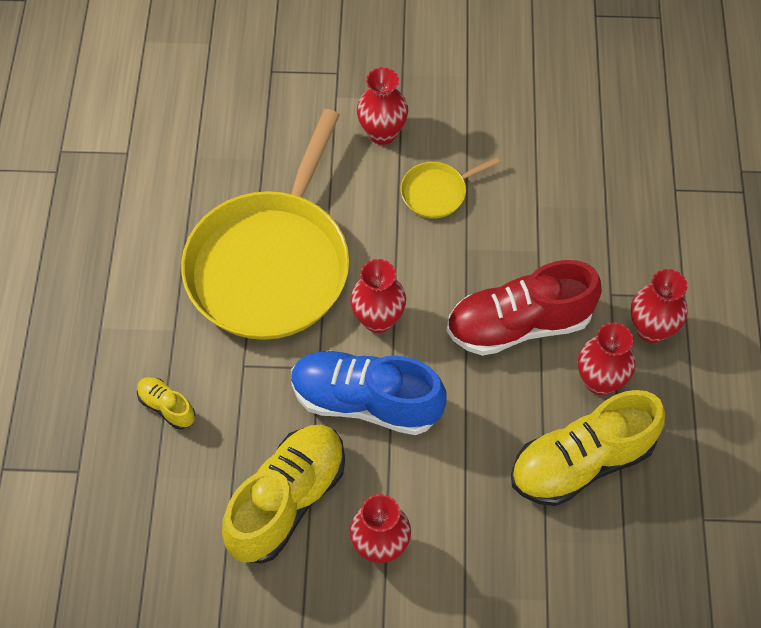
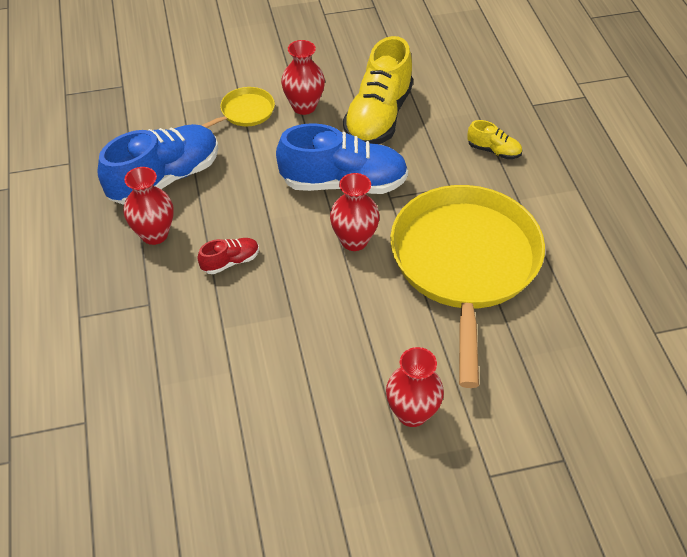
camera: 165 degrees right, 10 degrees down
yellow pan [400,157,500,219] -> yellow pan moved to [201,87,275,128]
red shoe [447,260,602,356] -> red shoe [198,238,259,274], size x0.46
yellow shoe [511,390,665,506] -> blue shoe [98,124,218,205]
red vase [631,269,688,343] -> none

